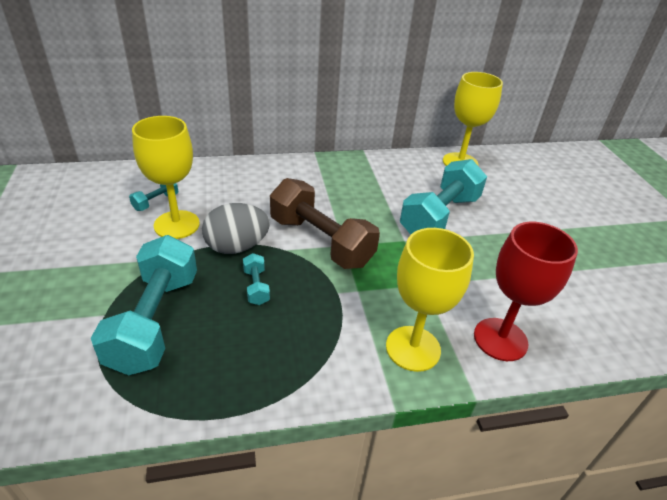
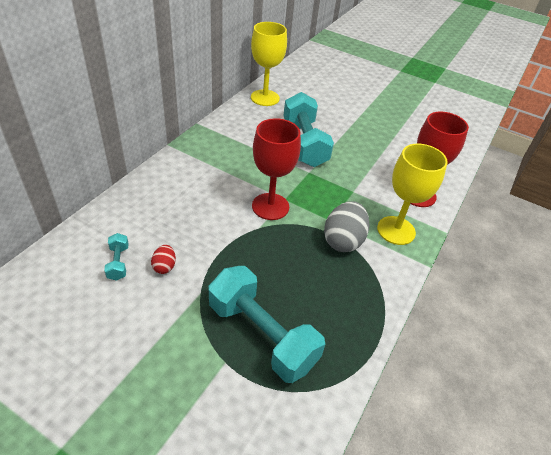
camera: 50 degrees left, 5 degrees up
yellow goblet [132,116,200,239] -> red egg [151,245,176,274]
grey egg [202,203,270,254] -> grey egg moved to [324,201,370,252]
turquoise dumbbell [243,253,270,305] -> none
brown dumbbell [270,178,380,269] -> red goblet [252,118,301,220]

